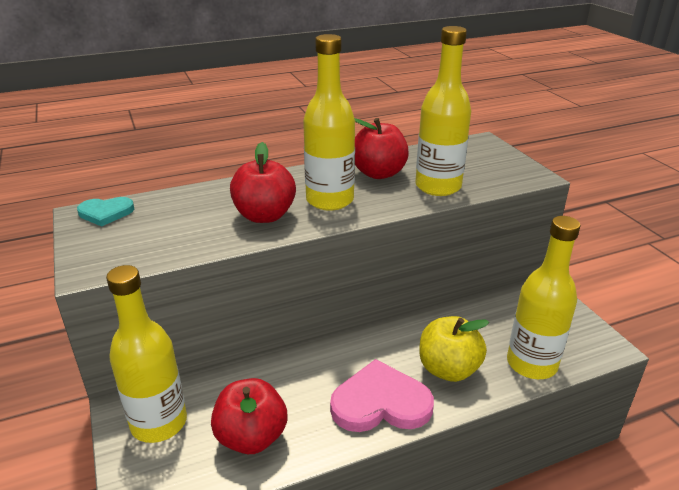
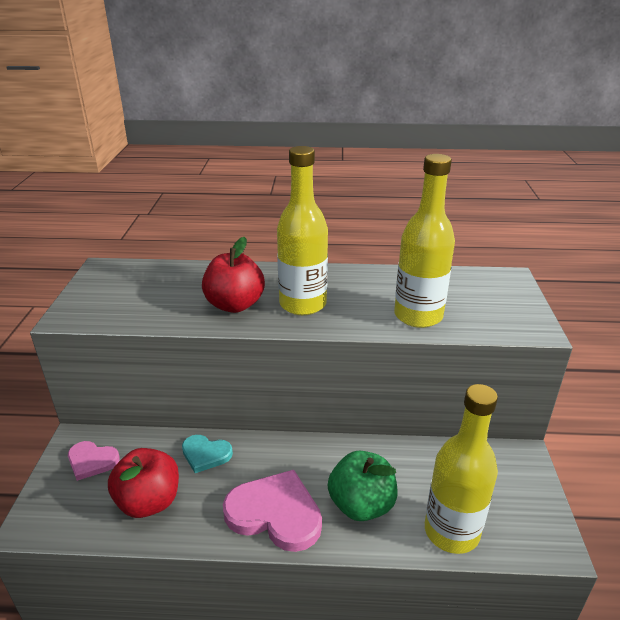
camera: 25 degrees right, 0 degrees up
turquoise heart [77,197,134,227] -> turquoise heart moved to [182,435,233,473]
yellow bottle [106,265,187,443] -> pink heart [68,441,120,481]
red apple [354,118,409,179] -> none
yellow apple [419,316,489,382] -> green apple [328,451,397,521]

